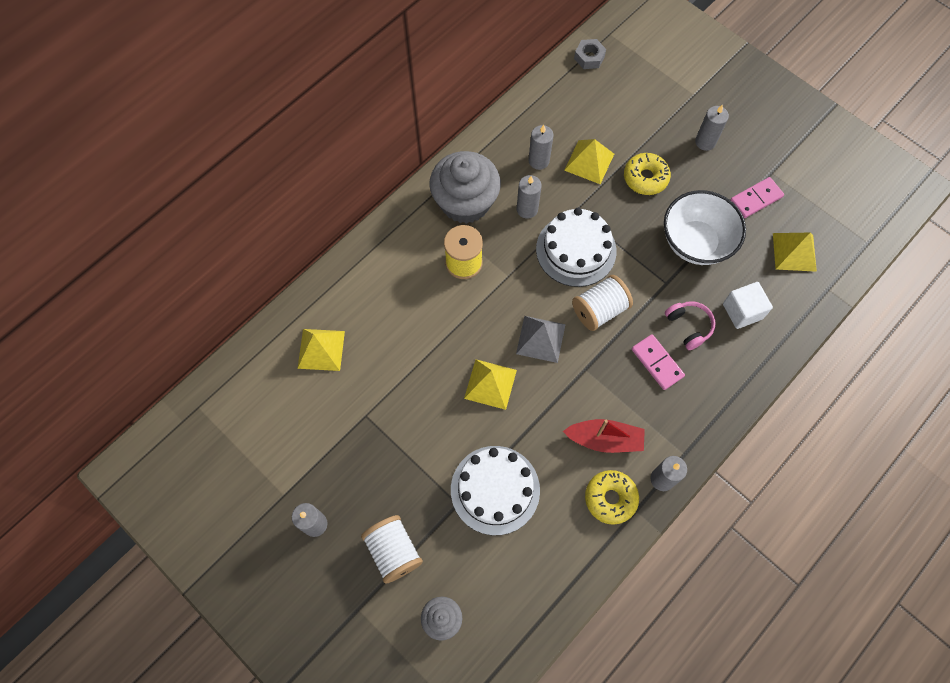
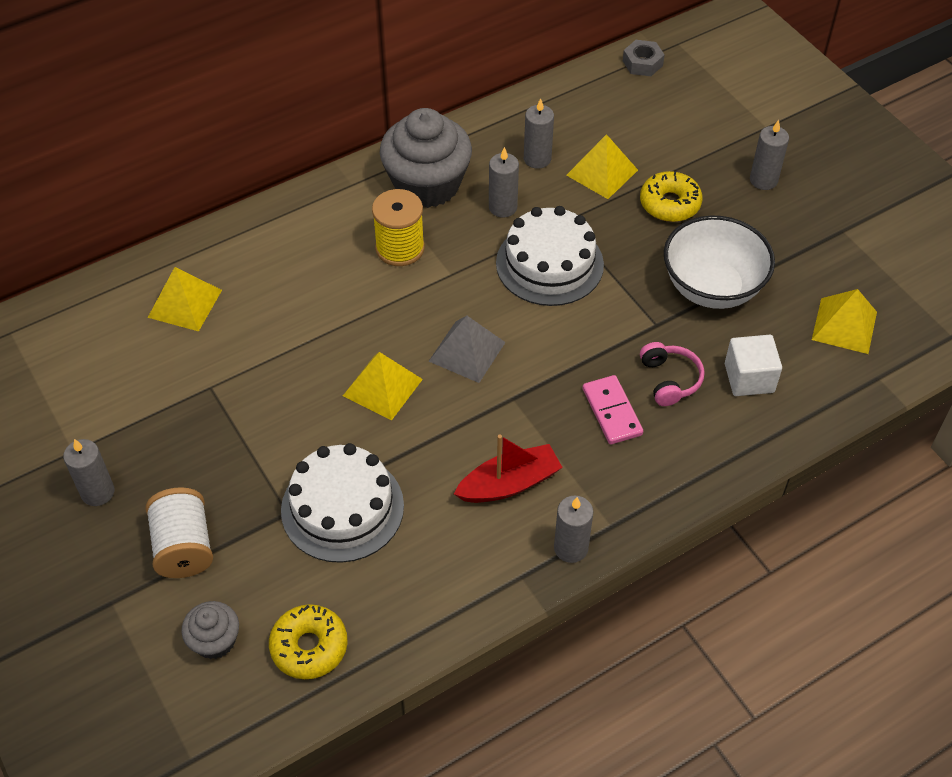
camera: 15 degrees right, 15 degrees down
red boat [563,419,645,453] -> red boat turned 45 degrees counterclockwise [454,435,563,503]
white spool [572,275,633,331] -> none
yellow donut [585,470,639,525] -> yellow donut moved to [269,604,348,679]
pink domino [730,177,784,218] -> none

